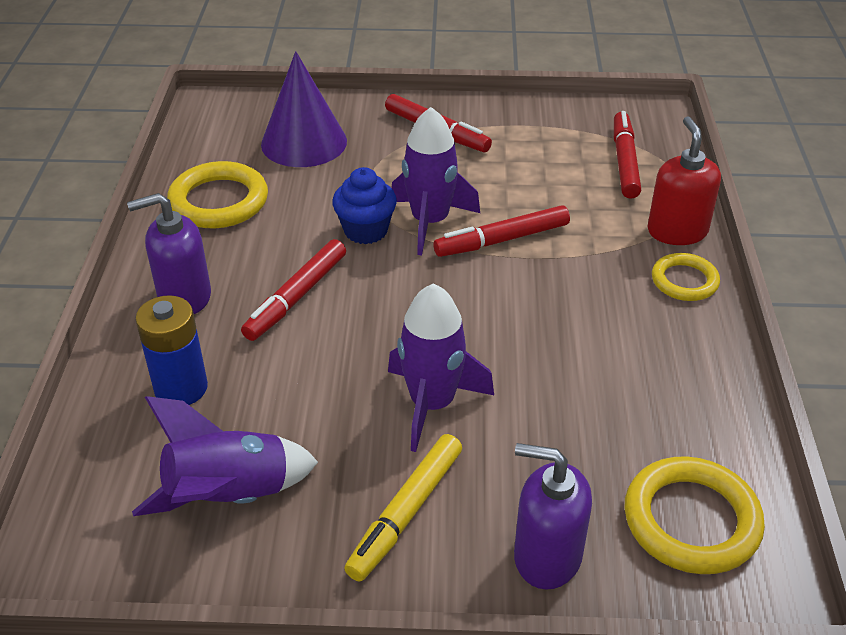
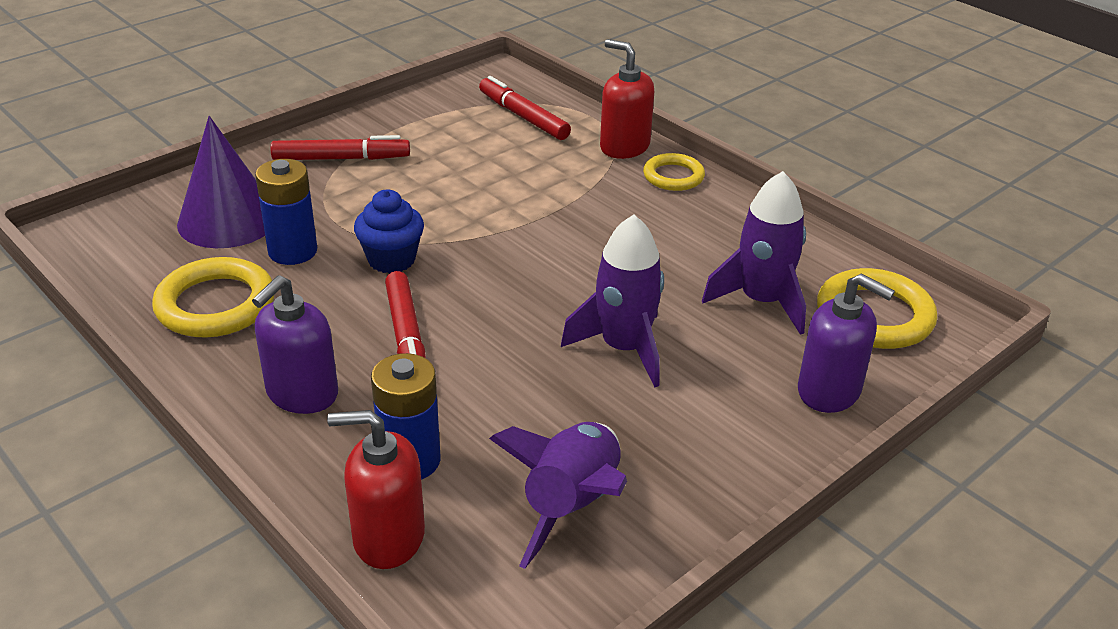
camera: 45 degrees left, 5 degrees down
yellow marker [344,434,462,582] -> none
purple rocket [391,107,480,256] -> purple rocket moved to [702,171,806,335]
red marker [433,205,570,257] -> none
purple soap dispenser [514,443,592,590] -> purple soap dispenser turned 120 degrees counterclockwise [798,273,895,413]
none -> blue battery [255,159,317,265]
none -> red soap dispenser [327,410,425,569]

